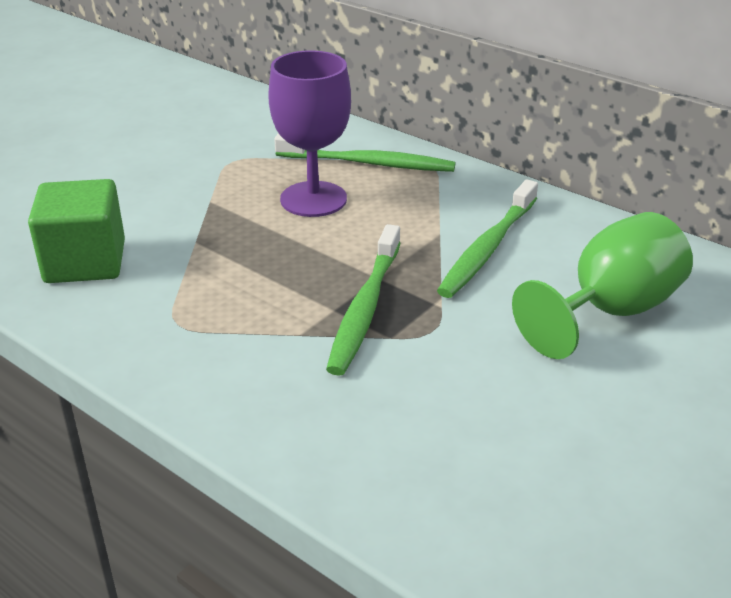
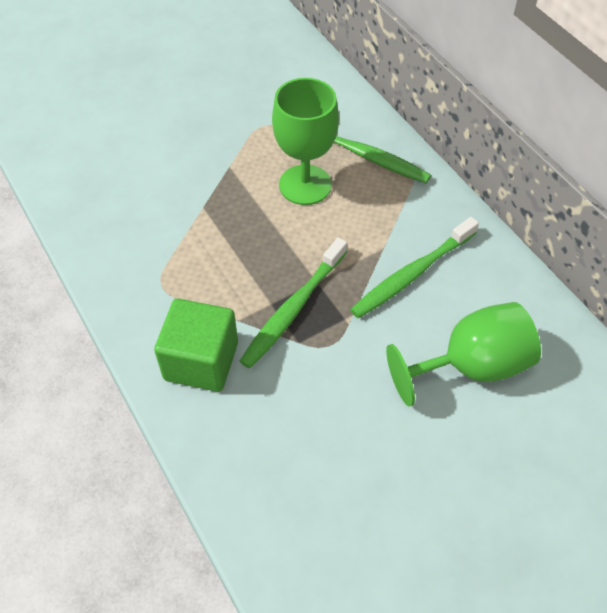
camera: 20 degrees right, 20 degrees up
green cube [28,179,125,283] -> green cube moved to [154,298,238,392]
purple goblet [268,50,351,217] -> green goblet [272,78,339,205]

